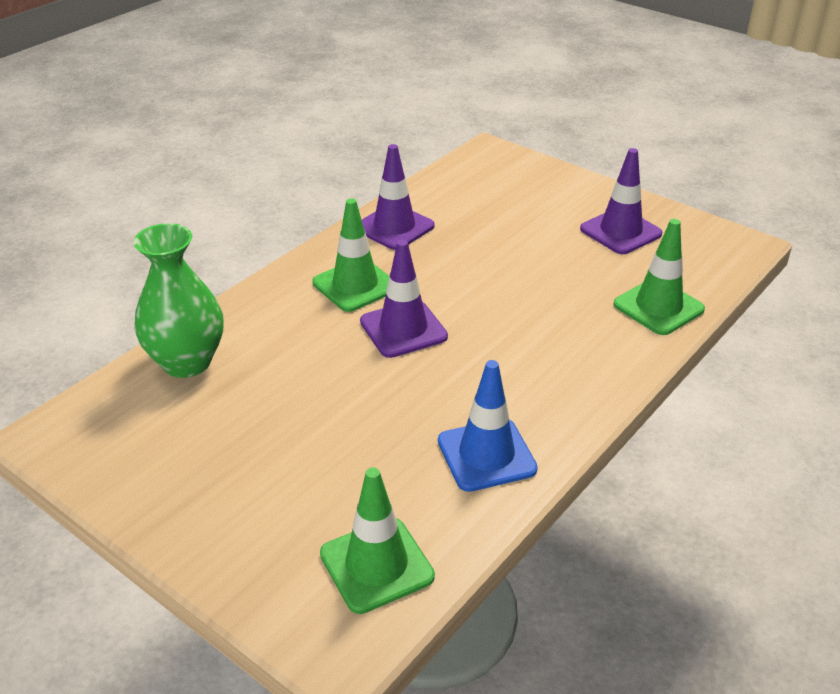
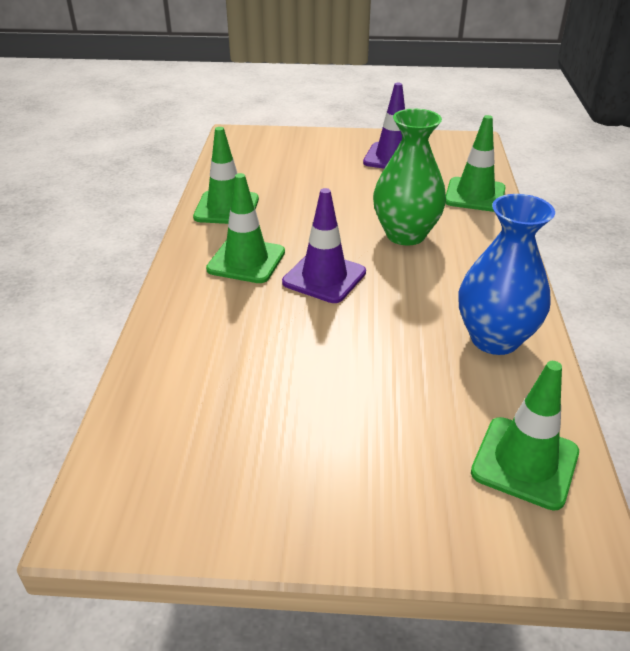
camera: 35 degrees left, 0 degrees up
green vase [133,223,223,378] -> green vase moved to [373,109,446,245]
purple traffic cone [362,144,435,250] -> green traffic cone [193,127,259,224]
blue traffic cone [438,360,538,492] -> blue vase [459,194,555,355]

